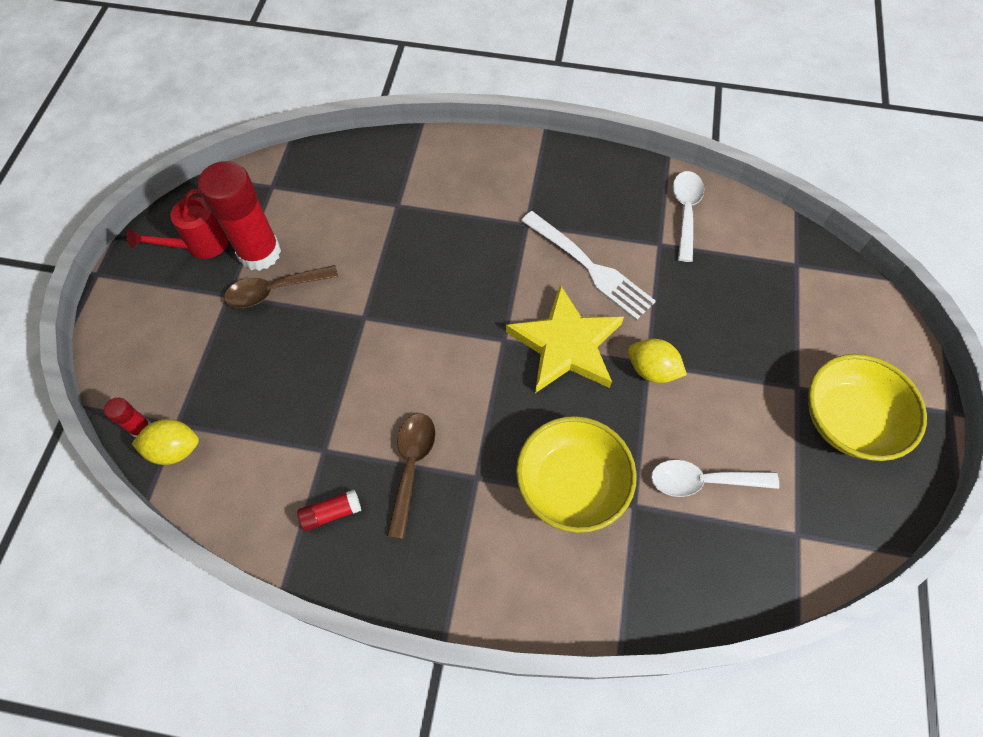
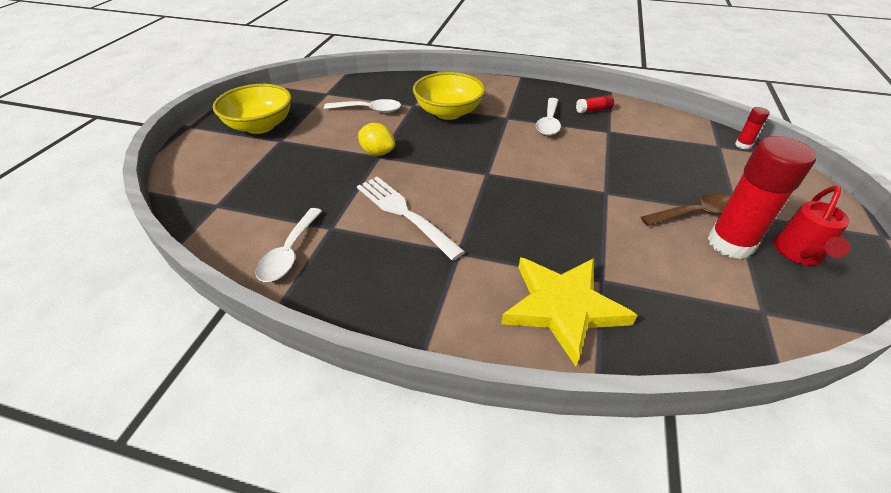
camera: 175 degrees left, 20 degrees down
red watering can [127,189,229,259] -> red watering can turned 150 degrees clockwise [774,186,850,265]
yellow lemon [132,419,199,465] -> none
brown spoon [387,413,436,539] -> white spoon [536,98,561,136]
yellow star [506,285,624,393] -> yellow star moved to [501,257,637,366]

